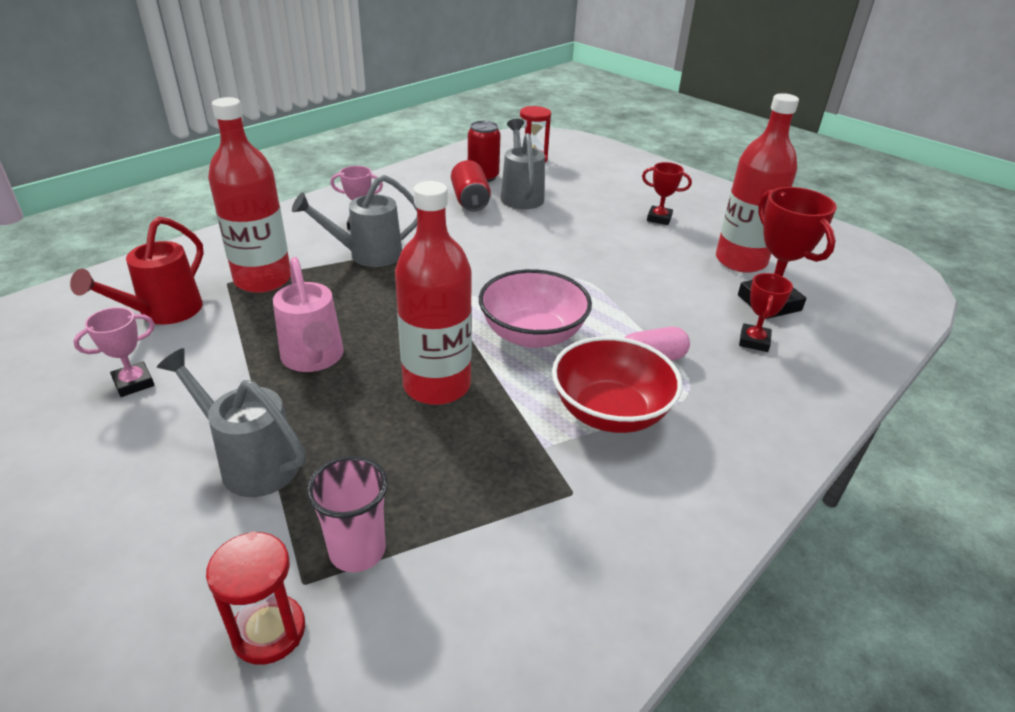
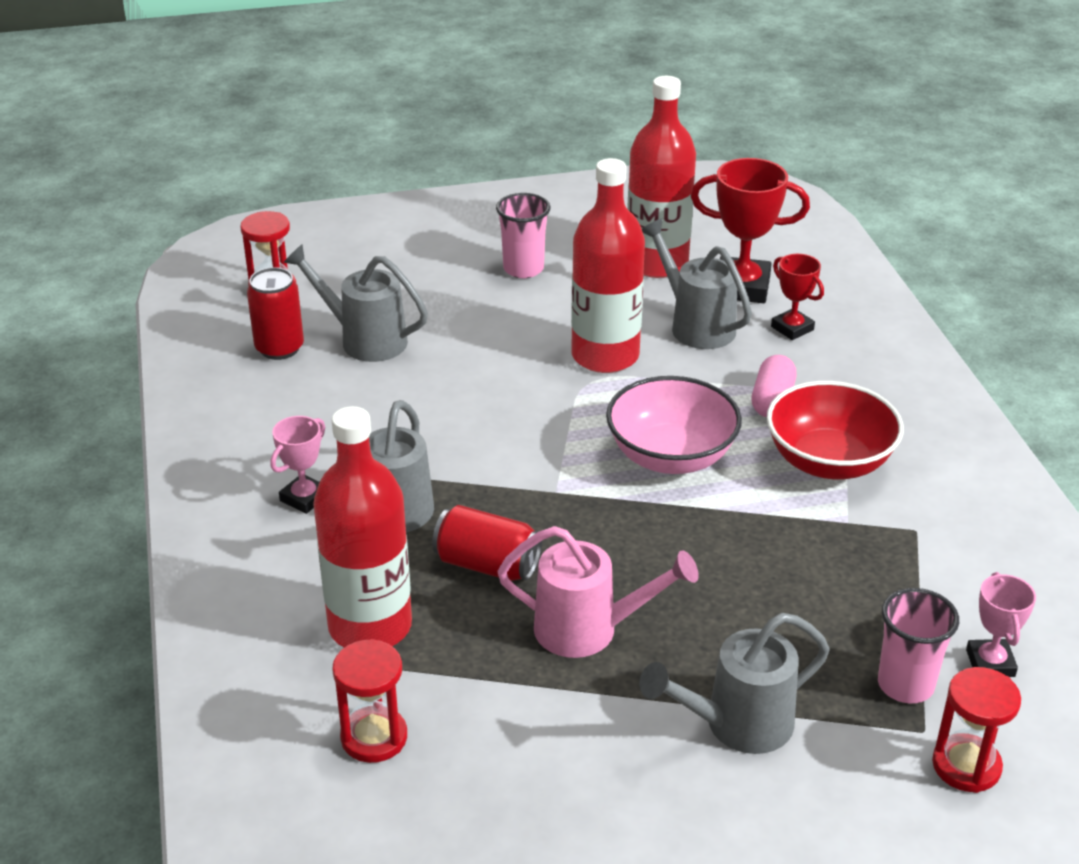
camera: 55 degrees left, 0 degrees up
red watering can [70,217,204,325] -> red hourglass [332,639,407,763]
pink trophy [73,307,155,397] -> pink trophy moved to [966,572,1036,677]
red bottle [395,181,472,405] -> red bottle moved to [571,158,645,373]
red can [451,160,491,211] -> red can moved to [432,505,542,581]
red trophy [642,162,692,225] -> pink cup [496,193,551,278]
none -> grey watering can [642,218,752,349]

